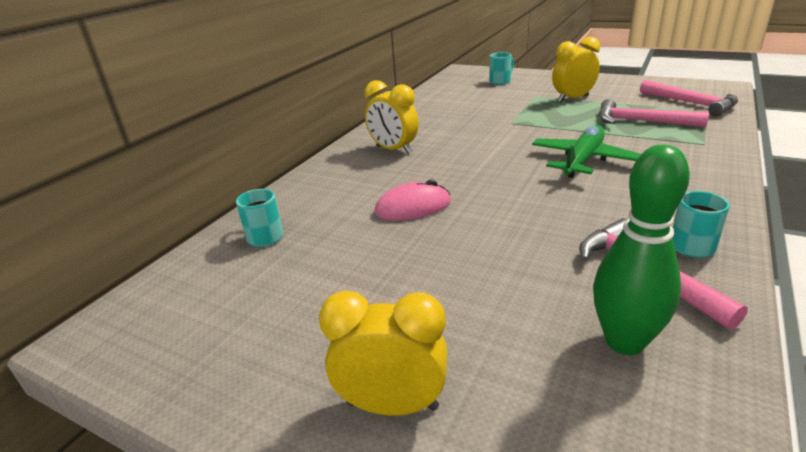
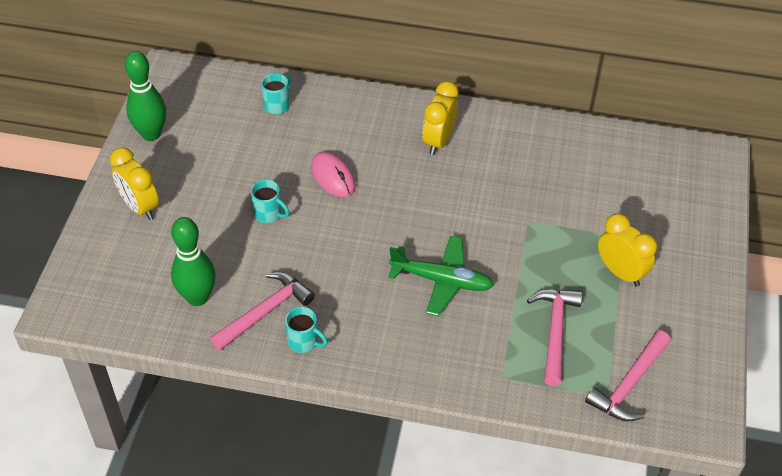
camera: 70 degrees right, 20 degrees up
yellow clock [319,291,448,416] -> yellow clock turned 150 degrees clockwise [110,147,159,220]
turquoise mug [489,52,514,85] -> turquoise mug moved to [251,180,290,223]
none -> green bowling pin [125,51,166,141]

